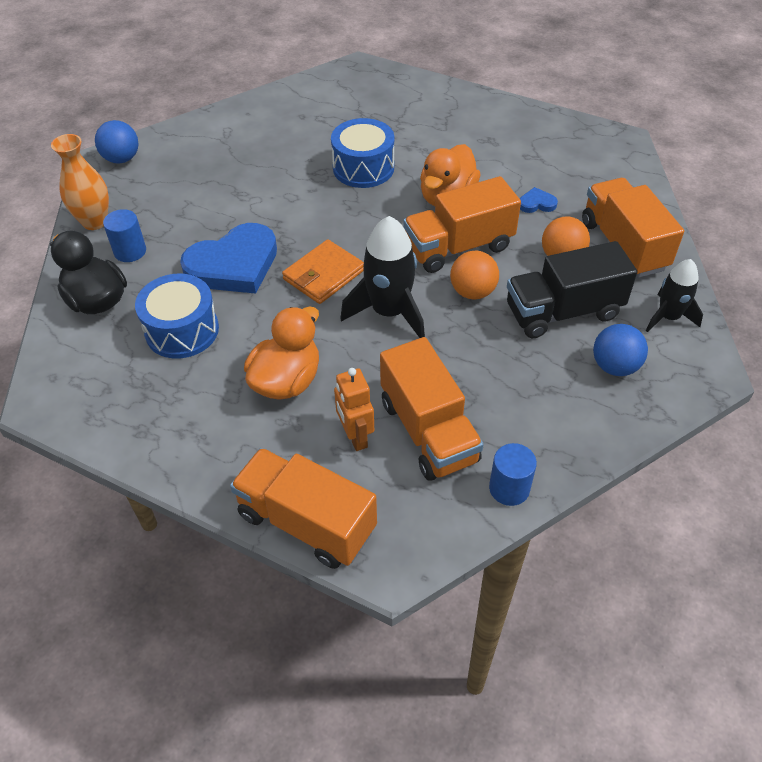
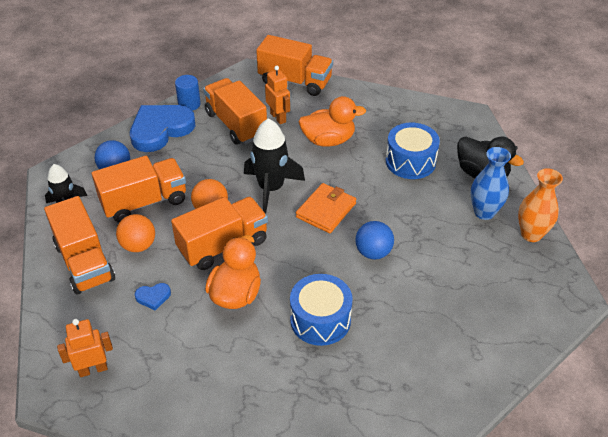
camera: 170 degrees right, 5 degrees down
blue ball [95,120,138,164] -> blue ball moved to [355,221,394,259]
blue cylinder [103,209,146,262] -> blue vase [471,147,511,220]
blue heart [180,223,277,294] -> blue heart moved to [130,105,196,152]
orange duck [244,306,319,400] -> orange duck turned 120 degrees counterclockwise [299,96,366,147]
black truck [507,241,637,338] -> orange truck [92,156,186,223]
none -> orange robot [57,319,113,377]

